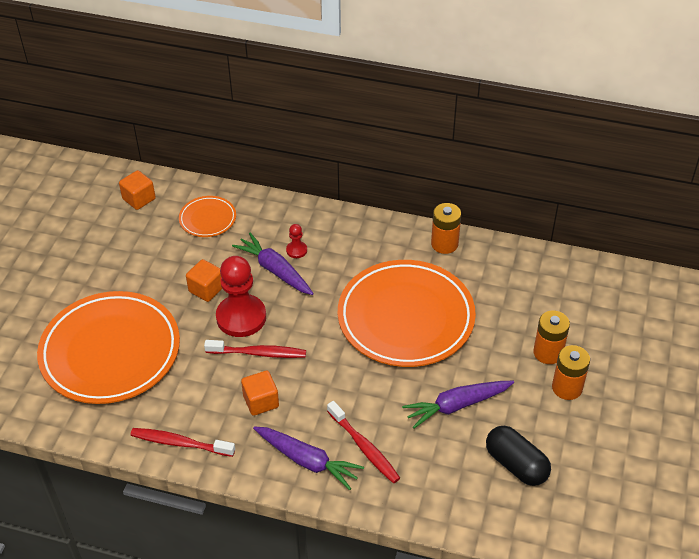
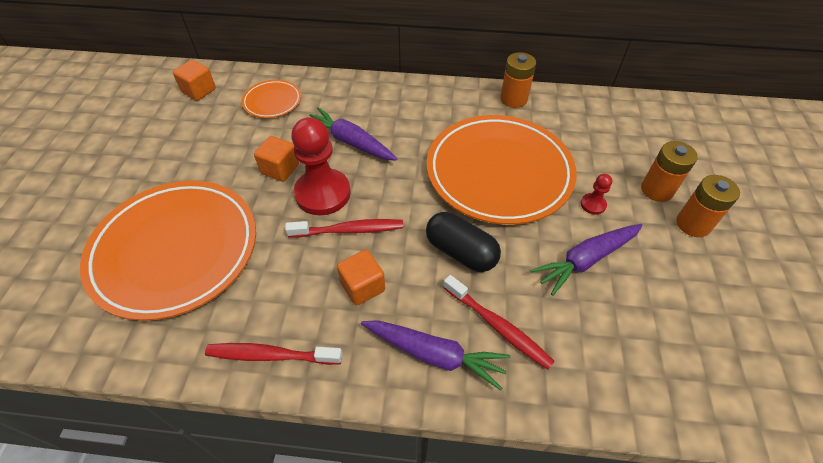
camera: 10 degrees left, 5 degrees up
red pawn [286,224,307,258] -> red pawn moved to [581,174,612,215]
black capsule [486,426,551,486] -> black capsule moved to [426,212,501,272]

